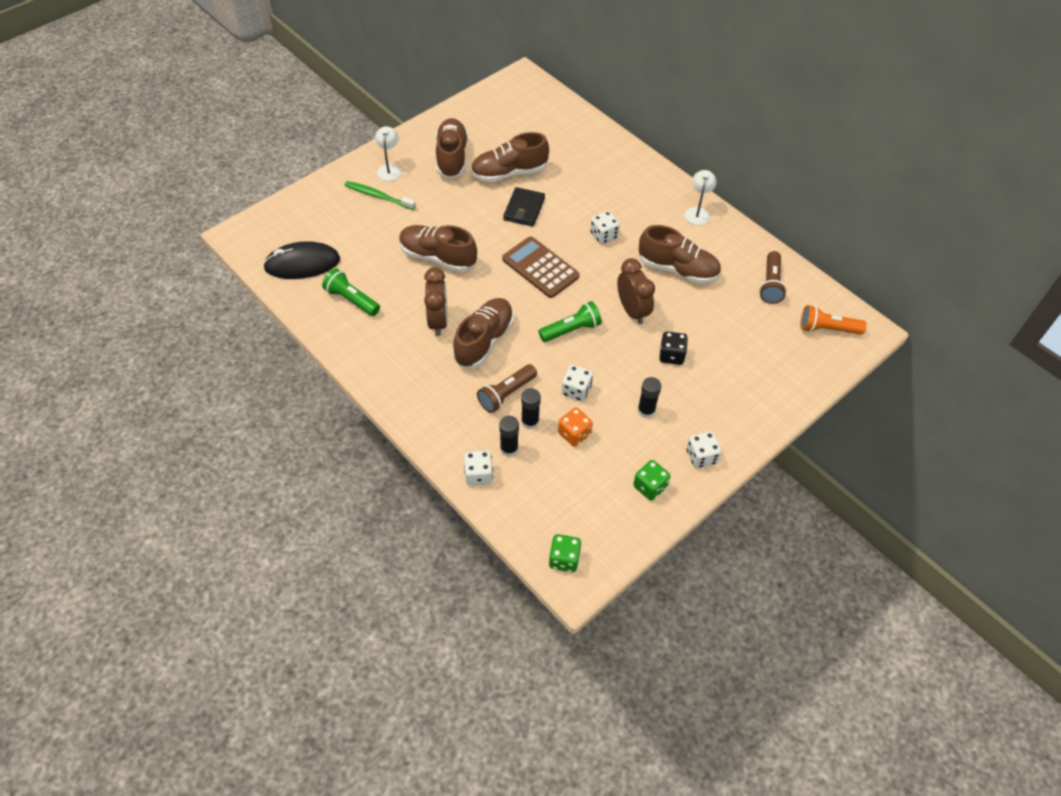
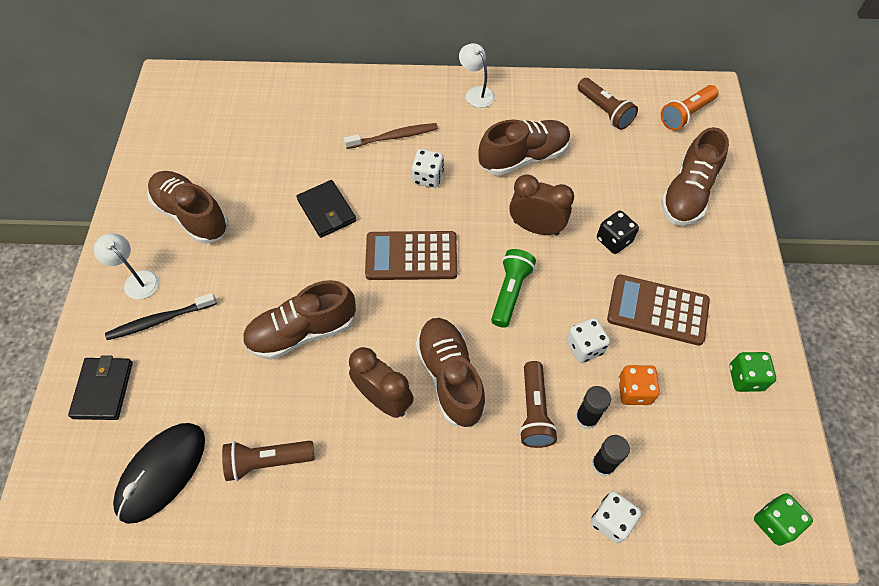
camera: 45 degrees left, 5 degrees up
green flashlight [322,268,380,316] -> brown flashlight [222,441,315,481]
green toothbrush [345,181,416,210] -> black toothbrush [105,293,217,340]
brown shoe [471,132,549,182] -> brown shoe moved to [661,127,729,226]
black glue stick [637,377,661,418] -> brown calculator [607,274,710,346]
white dice [686,432,721,468] -> none
none -> black wallet [68,355,133,420]
none -> brown toothbrush [344,123,438,149]

